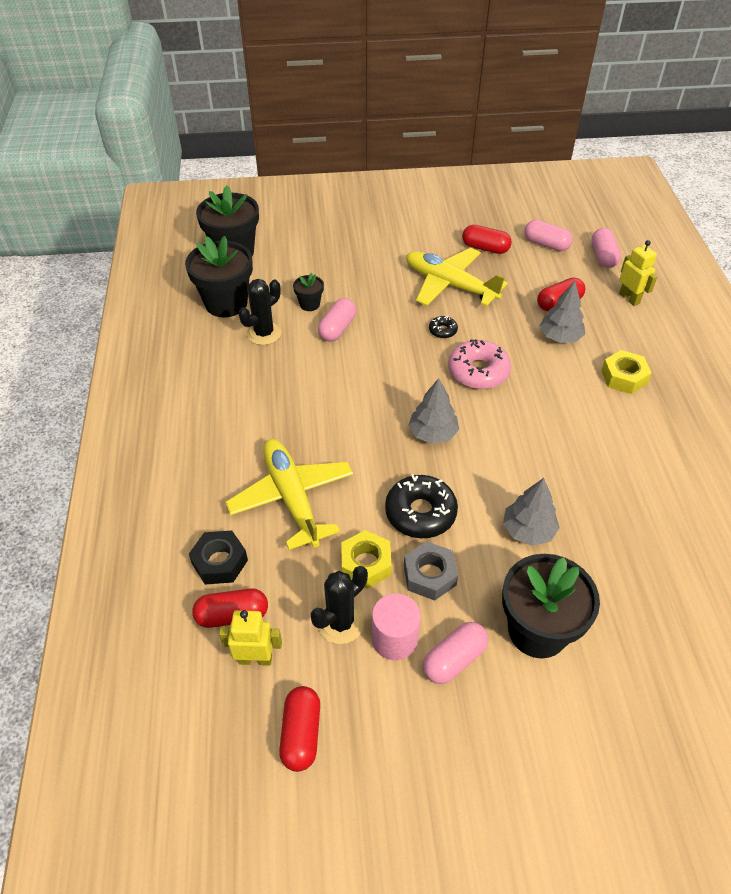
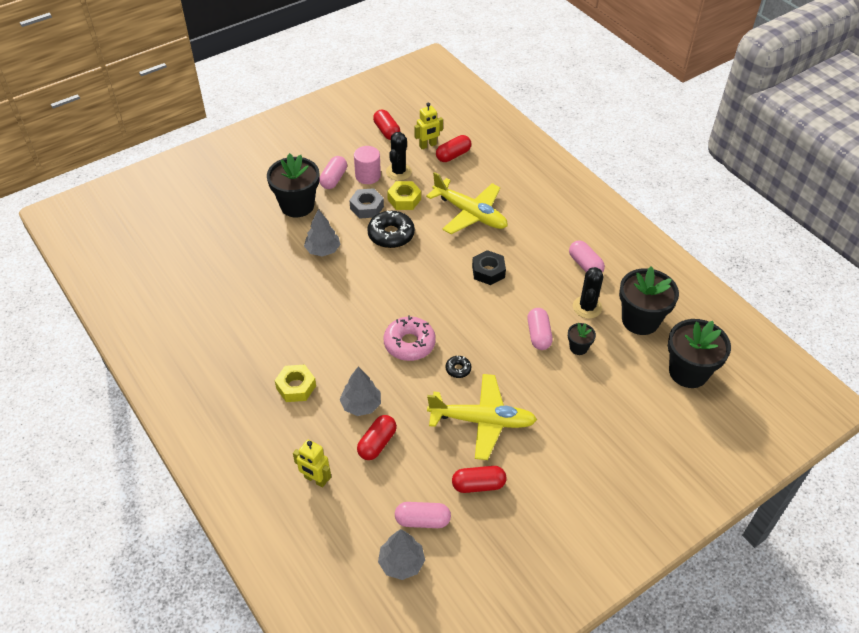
camera: 150 degrees right, 0 degrees up
black nut [189,530,248,584] -> black nut moved to [472,250,506,285]
grey tree [408,378,459,444] -> grey tree moved to [378,529,425,580]
pink capsule [592,228,621,268] -> pink capsule moved to [569,241,605,273]

